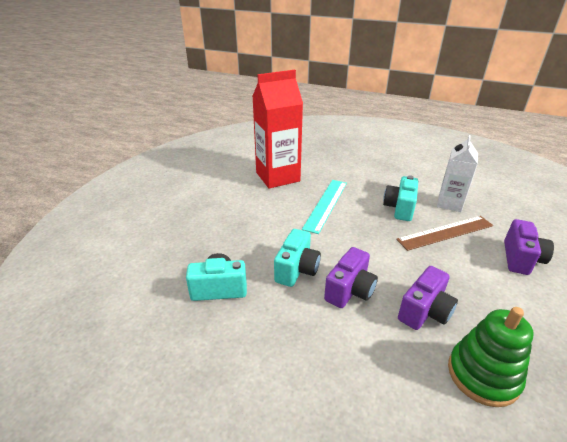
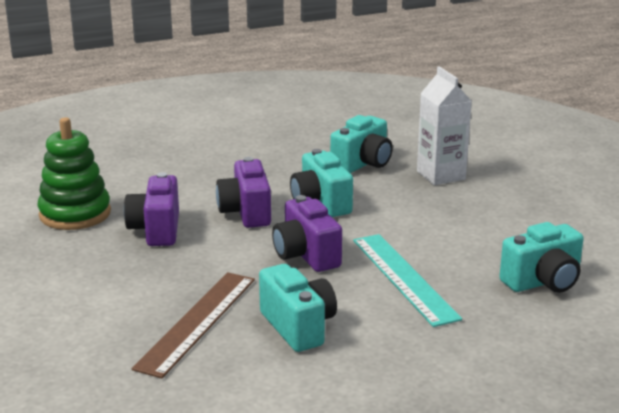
camera: 135 degrees right, 10 degrees down
red carton [252,70,303,189] -> turquoise camera [499,222,584,293]
white carton [437,135,478,212] -> white carton moved to [417,66,472,185]
purple camera [504,219,554,275] -> purple camera moved to [272,195,342,272]

